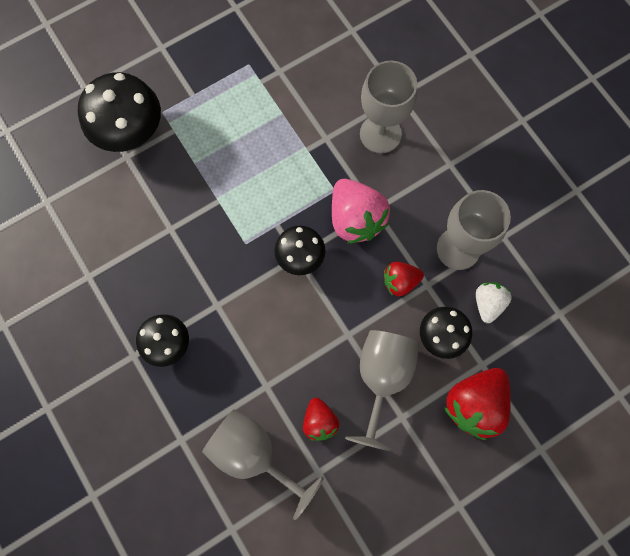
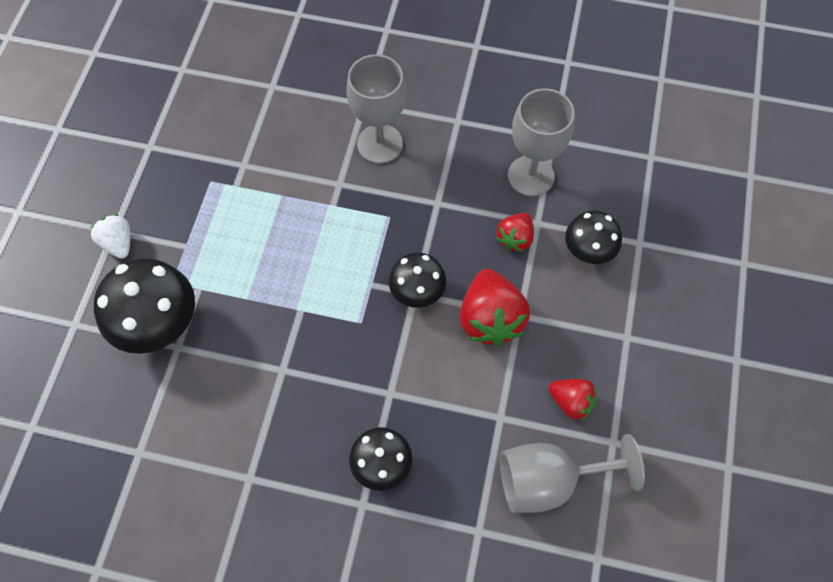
camera: 45 degrees left, 10 degrees down
pink strawberry [332,179,390,244] -> none
grey goblet [345,330,419,452] -> none
red strawberry [444,368,511,440] -> red strawberry moved to [460,269,530,346]
white strawberry [476,282,512,323] -> white strawberry moved to [90,214,130,259]

